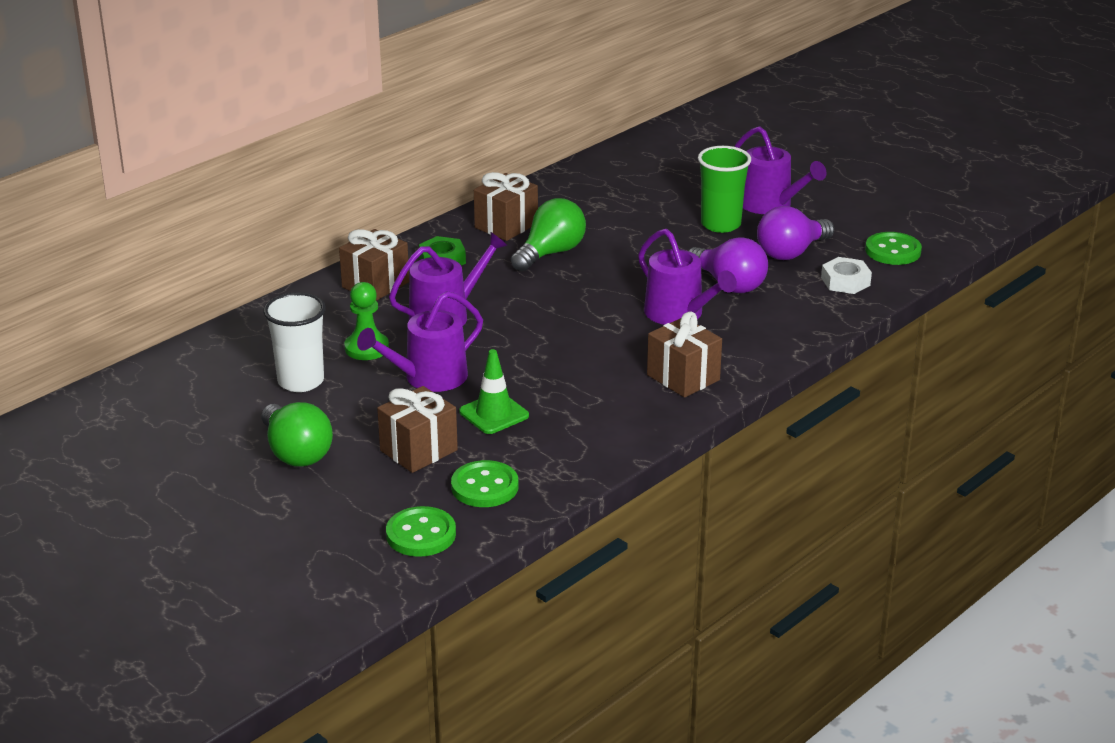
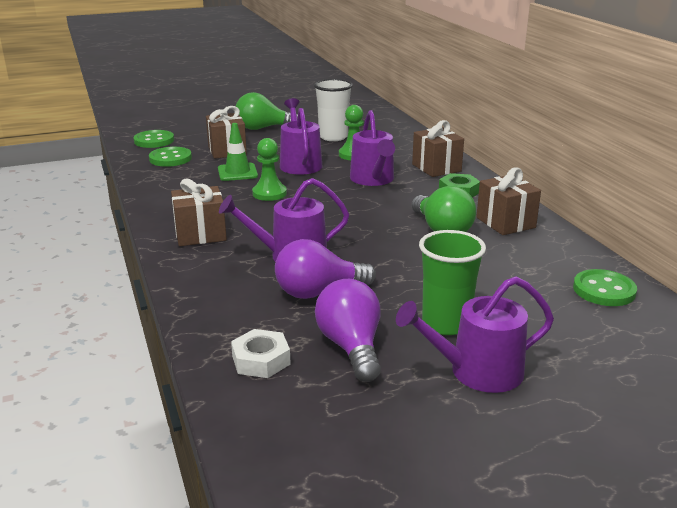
camera: 115 degrees right, 5 degrees down
green button [865,232,922,265] -> green button moved to [573,269,637,306]
none -> green pawn [252,138,287,201]

